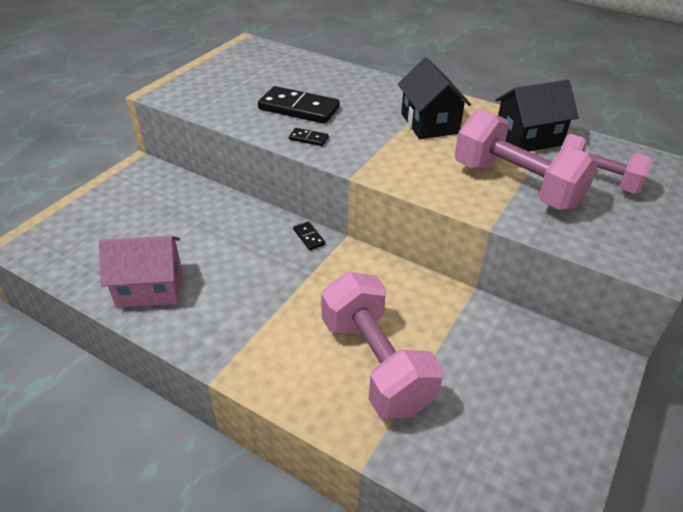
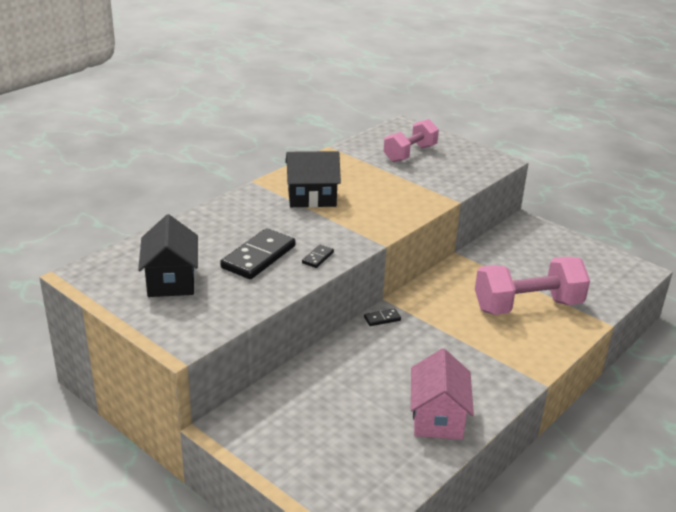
camera: 80 degrees left, 10 degrees down
pink dumbbell [455,109,599,210] -> none
black house [495,80,579,152] -> black house moved to [138,214,198,297]

